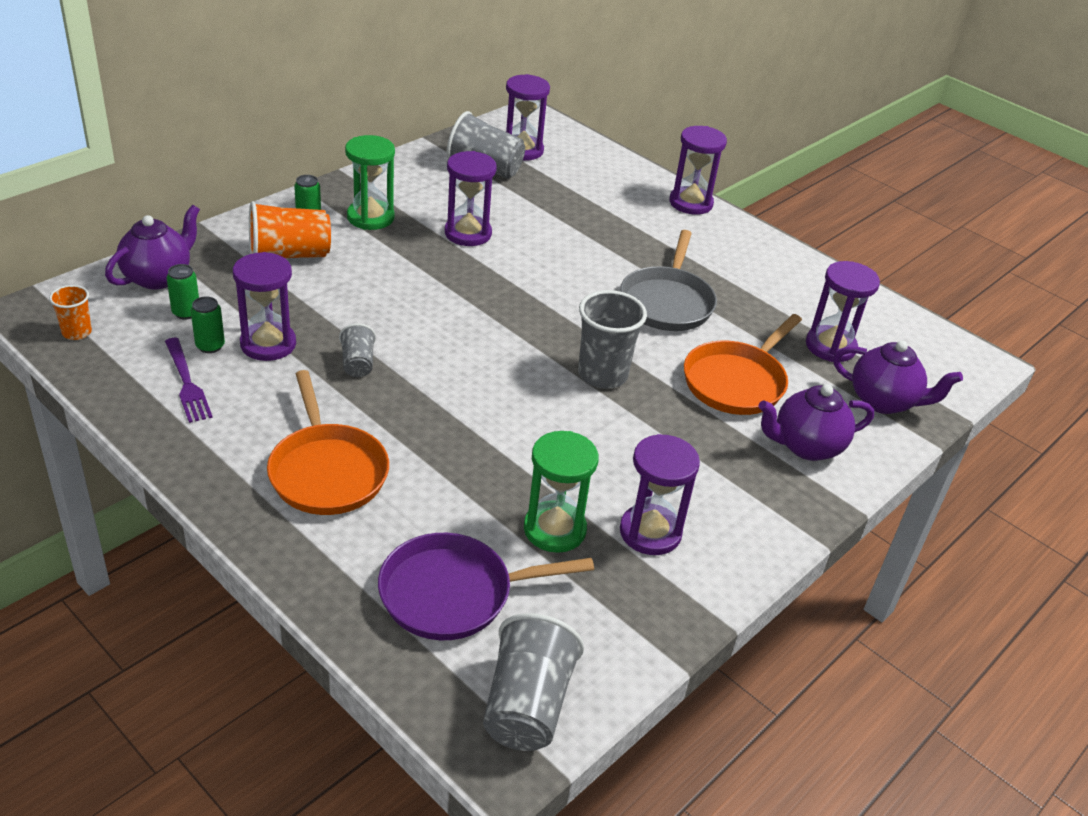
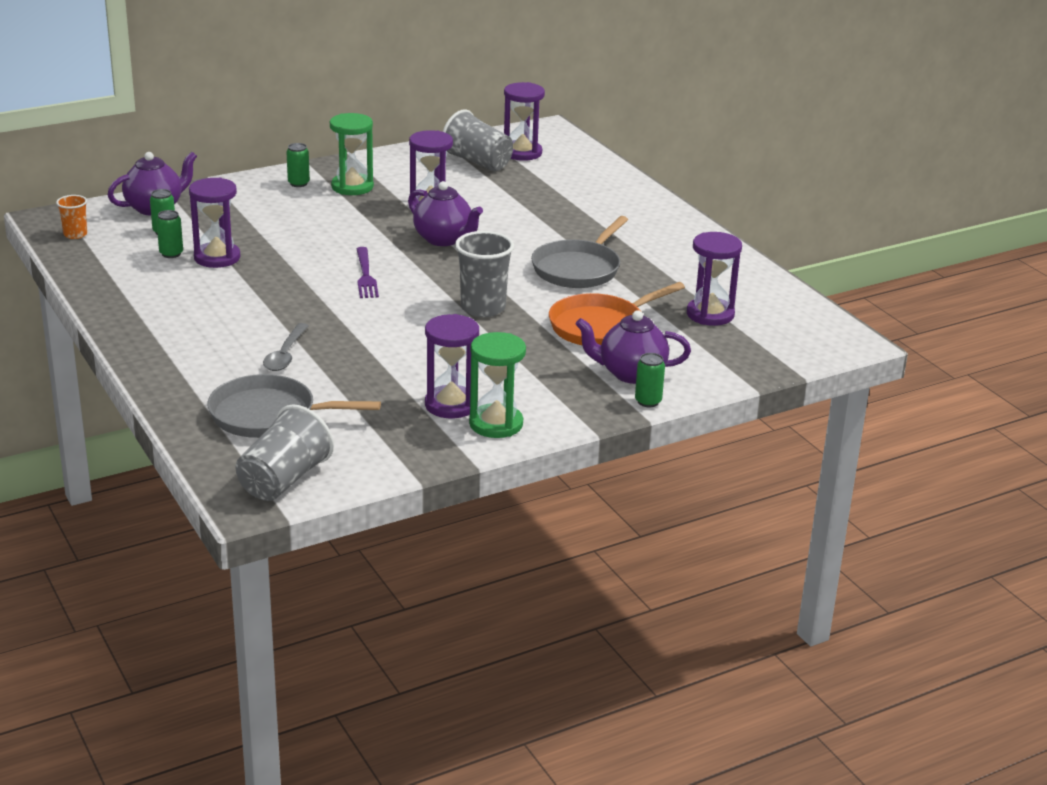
camera: 20 degrees right, 10 degrees down
purple fork [165,338,213,423] -> purple fork moved to [357,247,379,298]
orange cup [249,201,331,258] -> none
orange pan [267,370,389,515] -> none
grey cup [339,324,376,377] -> none
purple pan [378,533,594,640] -> grey pan [208,374,381,438]
green hourglass [524,431,599,553] -> green hourglass moved to [469,332,526,438]
purple hourglass [669,126,727,215] -> none
purple teapot [833,340,963,414] -> purple teapot moved to [408,181,483,246]
none -> grey spoon [263,323,309,371]
none -> green can [635,353,665,407]

